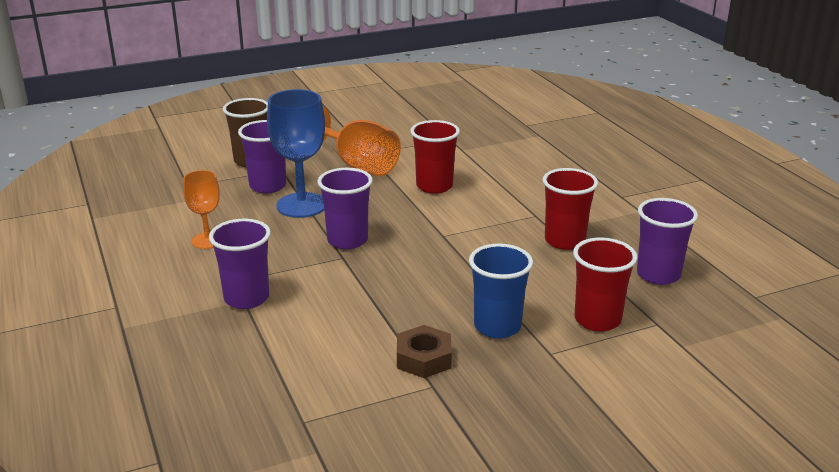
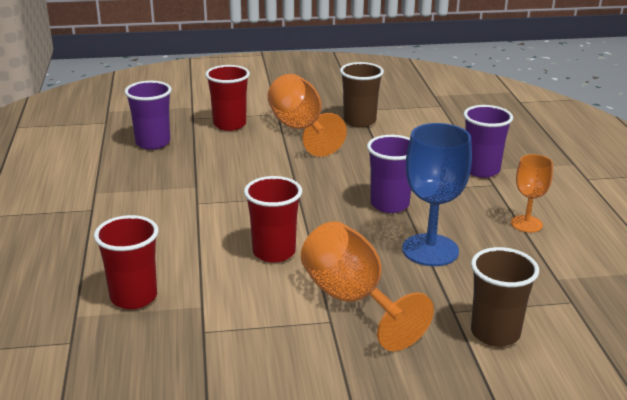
camera: 165 degrees left, 0 degrees up
purple cup [238,120,286,193] -> none
brown nut [397,325,452,378] -> brown cup [340,62,384,127]
blue cup [469,243,533,339] -> orange goblet [268,74,347,157]
red cup [543,168,598,250] -> red cup moved to [94,215,159,309]

